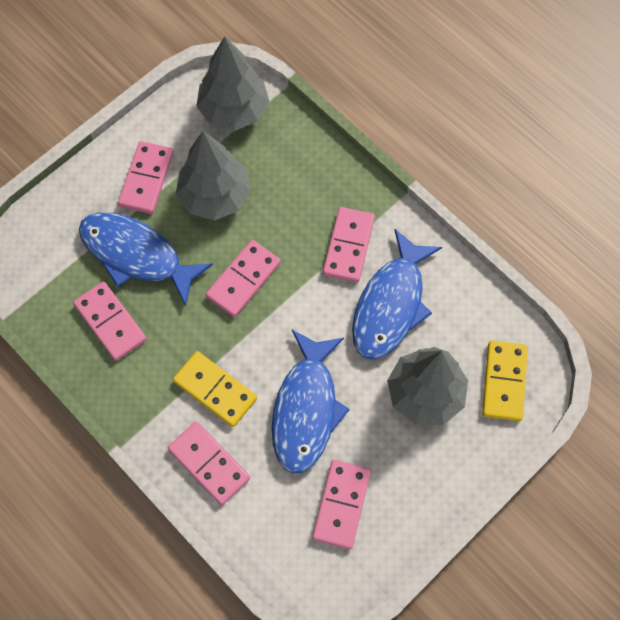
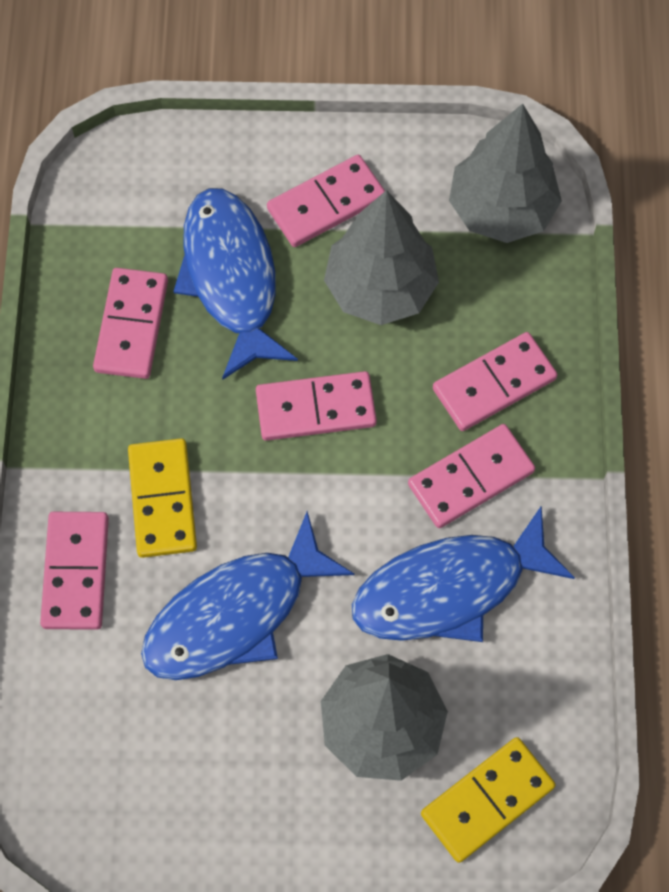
camera: 45 degrees right, 0 degrees up
pink domino [312,460,371,549] -> pink domino moved to [433,332,558,431]

